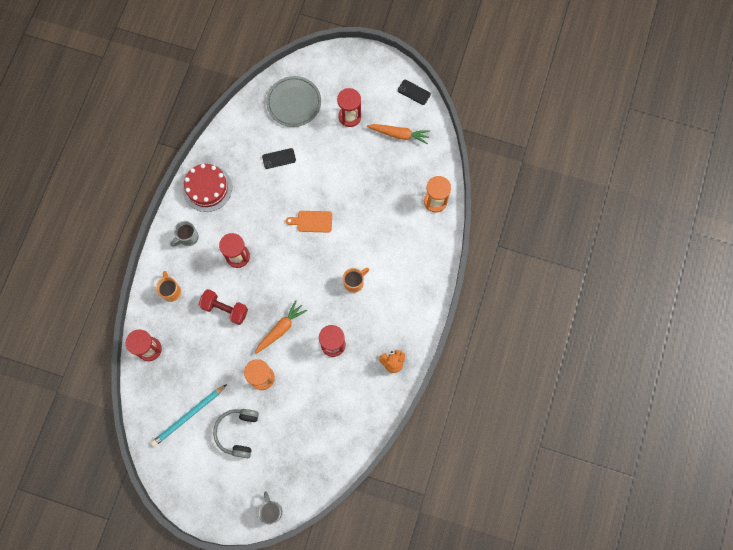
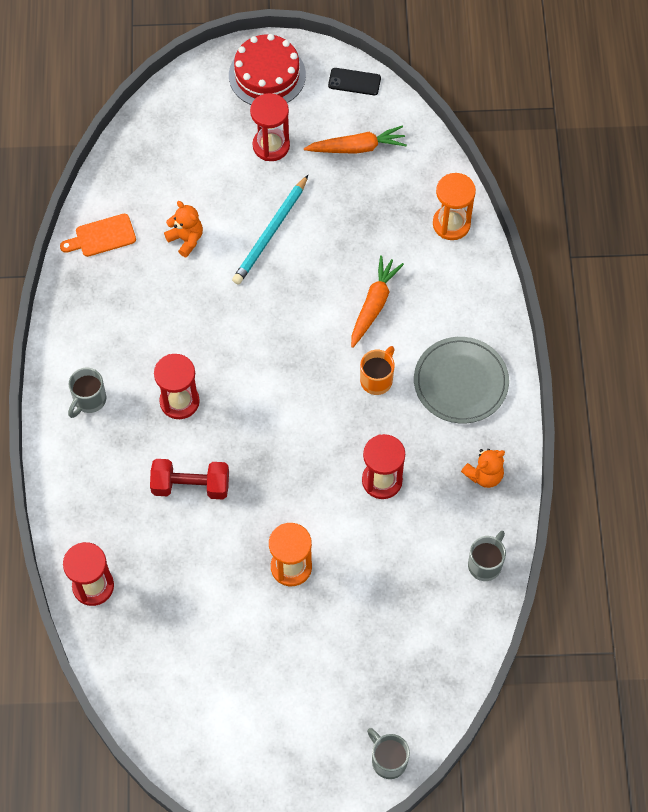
camera: 20 degrees left, 10 degrees down
turquoise pencil [151,384,227,447] -> turquoise pencil moved to [232,175,308,285]
orange mug [156,271,181,302] -> none
red cake [183,164,232,212] -> red cake moved to [229,34,306,105]
grey headphones [213,409,259,458] -> none
orange carrot [255,300,307,354] -> orange carrot moved to [351,255,404,348]
black phone [262,148,296,169] -> orange teddy bear [164,201,203,258]
grey plate [266,76,321,127] -> grey plate moved to [414,337,509,424]
orange cutting board [286,211,332,232] -> orange cutting board moved to [60,214,136,257]
none -> grey mug [468,531,506,581]

